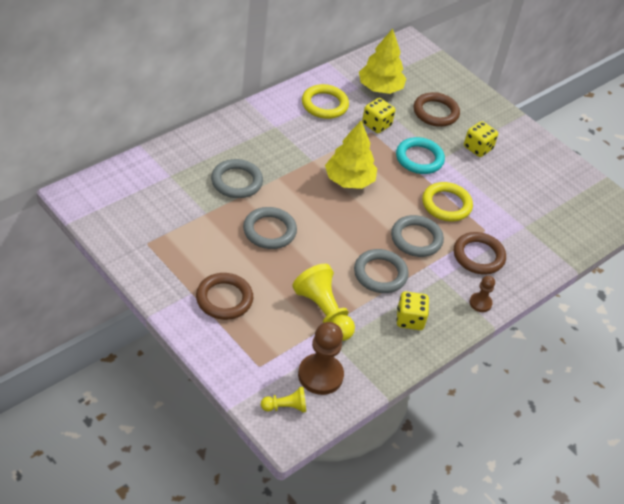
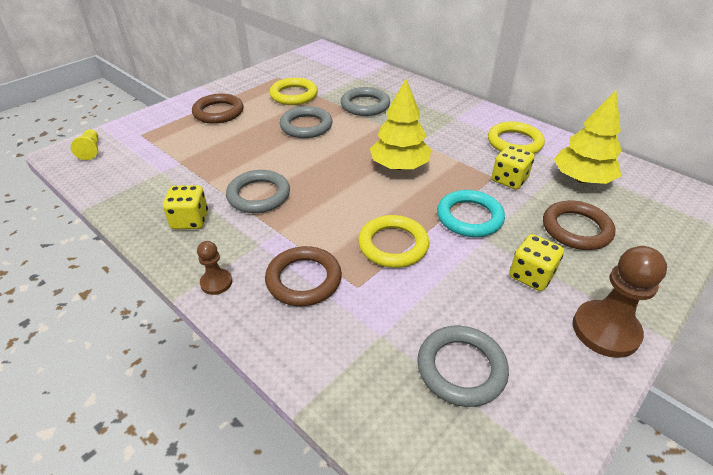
camera: 90 degrees right, 5 degrees down
yellow pawn [292,264,355,341] -> none
brown pawn [298,322,344,395] -> brown pawn moved to [573,246,667,358]
grey ring [391,215,444,257] -> grey ring moved to [417,326,509,407]
none -> yellow ring [269,78,318,105]

